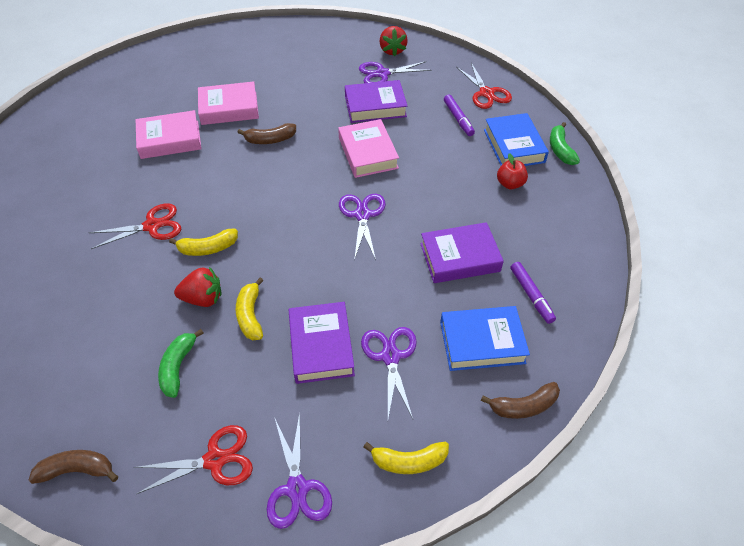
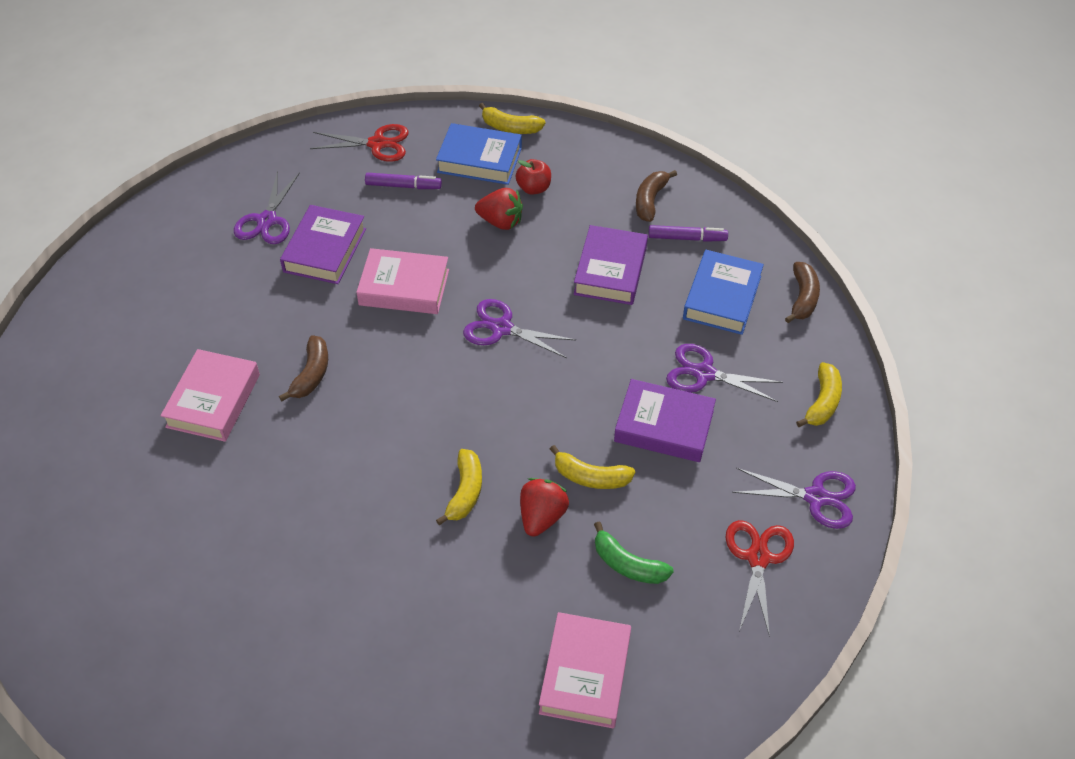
camera: 65 degrees left, 0 degrees up
brown banana [29,450,118,484] -> brown banana moved to [636,170,677,222]
red scissors [89,203,181,249] -> none
pink book [136,110,201,159] -> pink book moved to [539,612,631,729]
red strawberry [379,26,408,57] -> red strawberry moved to [475,188,523,230]
green banana [550,122,580,165] -> yellow banana [479,103,545,134]

